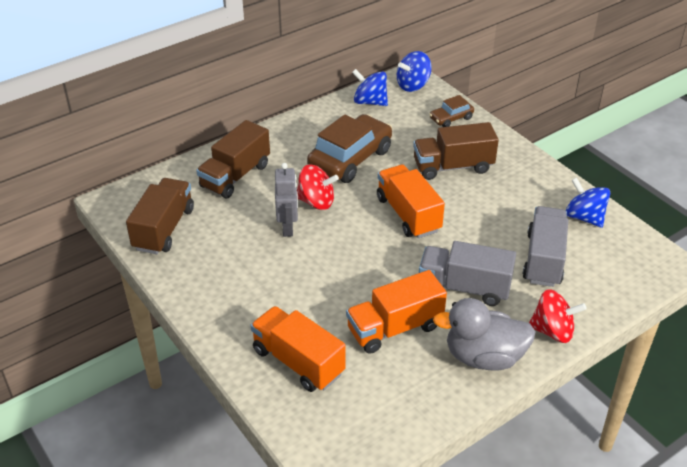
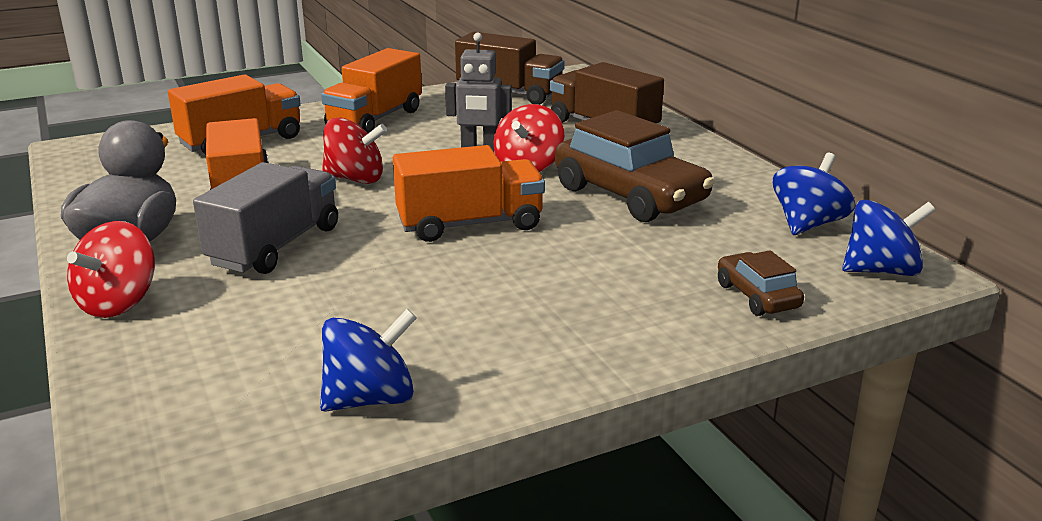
camera: 100 degrees right, 15 degrees down
blue spinning top [397,51,432,92] -> blue spinning top turned 105 degrees clockwise [842,200,936,276]
brown truck [413,122,499,180] -> none
grey truck [523,206,568,287] -> none
none -> orange truck [321,48,422,133]
none -> red spinning top [322,117,387,184]

